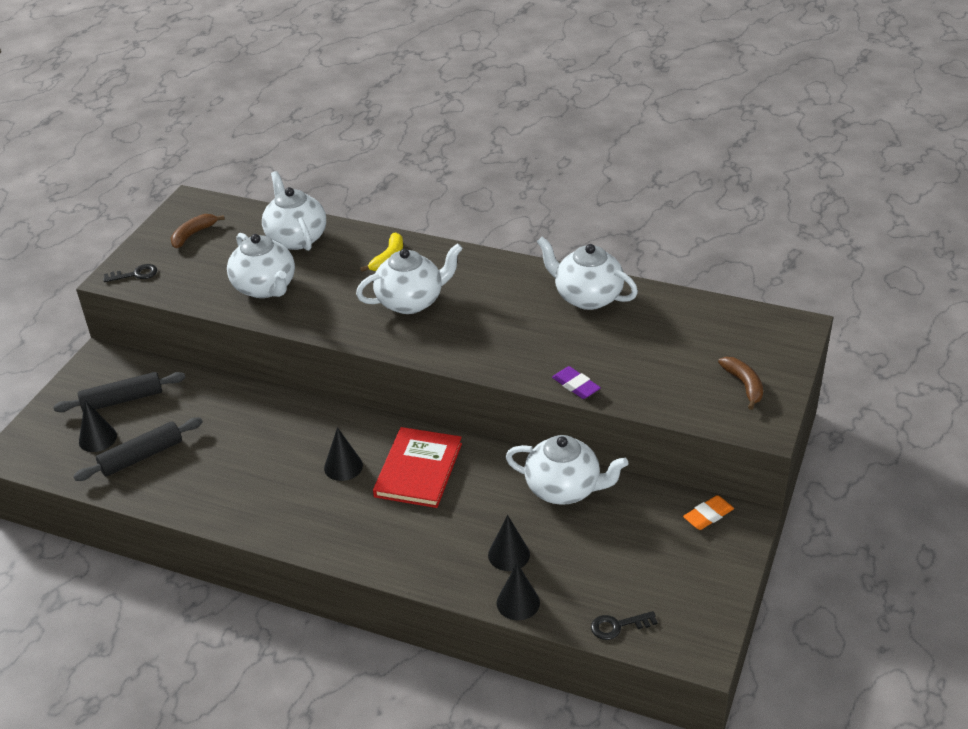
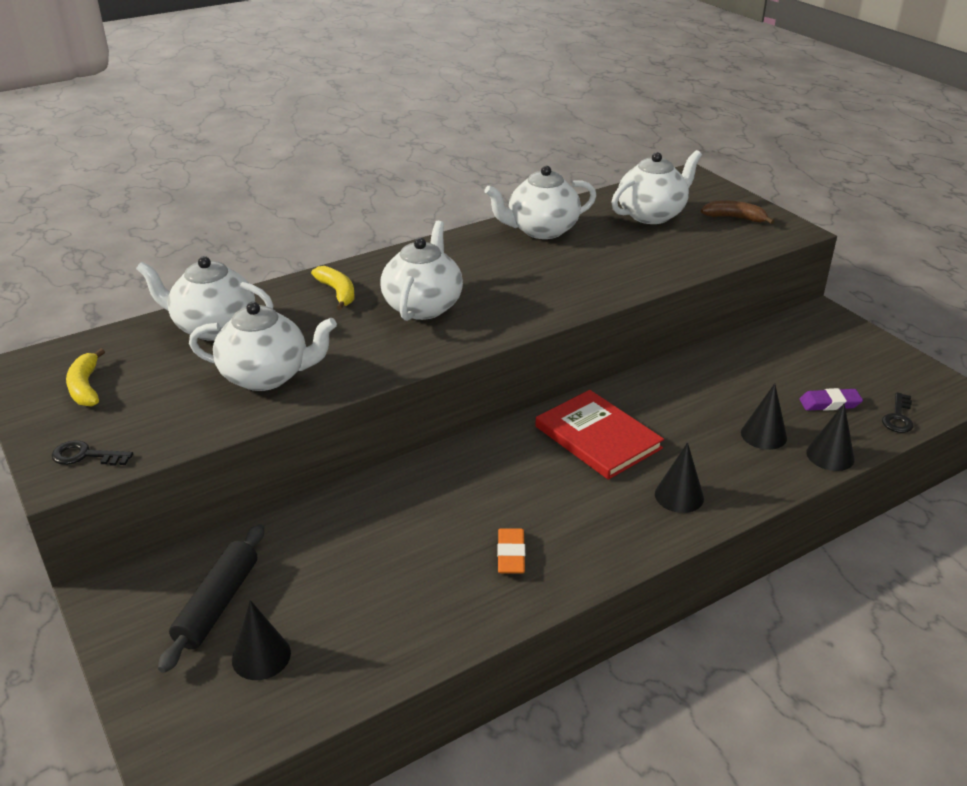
camera: 55 degrees left, 5 degrees down
black rolling pin [73,417,203,481] -> none
black key [103,264,157,282] -> black key turned 105 degrees counterclockwise [52,440,133,466]
brown banana [171,214,225,248] -> yellow banana [66,348,105,407]
black cone [324,427,363,481] -> black cone moved to [655,442,704,513]
white teapot [506,435,629,505] -> white teapot moved to [612,150,702,224]
purple eraser [552,366,601,399] -> purple eraser moved to [799,388,863,411]
orange eraser [683,495,734,530] -> orange eraser moved to [497,528,525,574]

